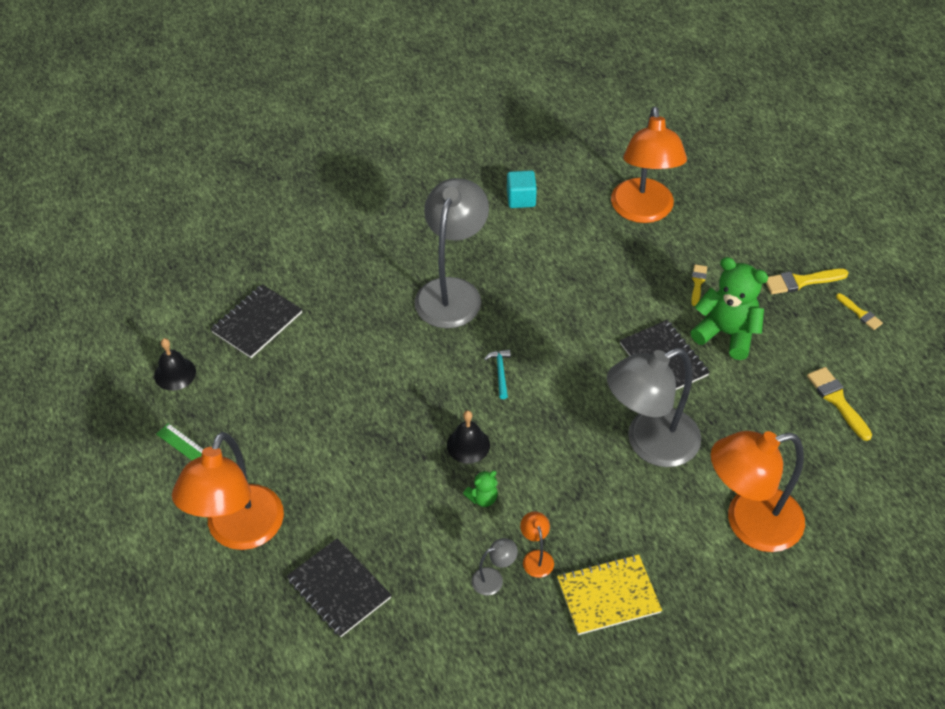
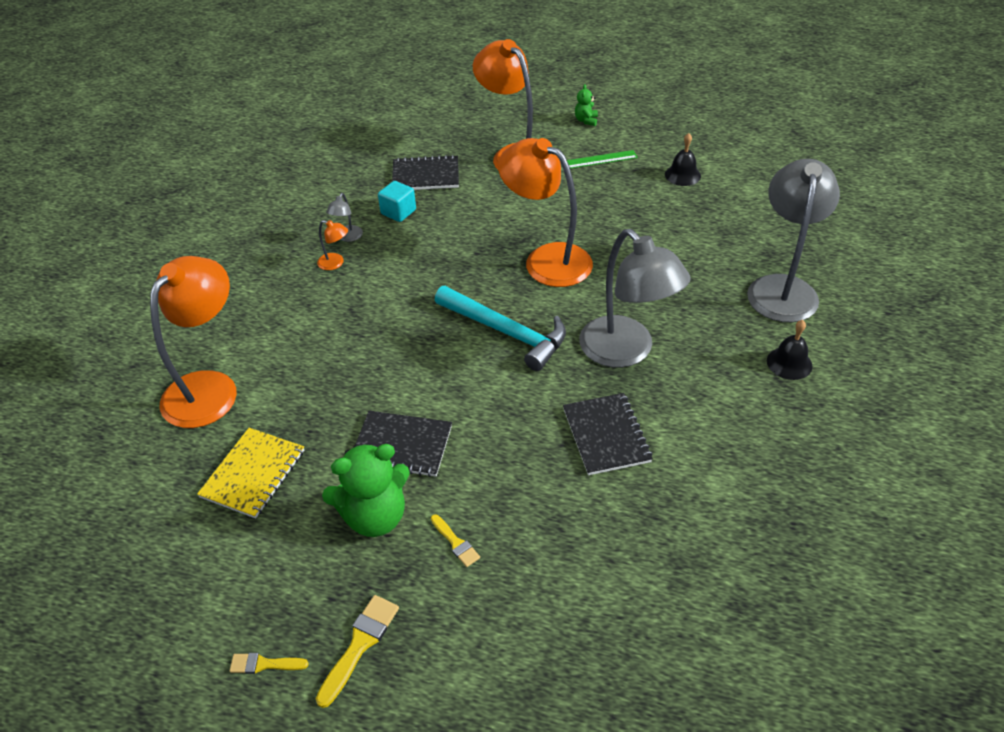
camera: 130 degrees right, 5 degrees down
black notebook [210,284,302,358] -> black notebook moved to [563,393,653,475]
black bell [447,410,490,464] -> black bell moved to [767,320,813,380]
green teddy bear [463,471,498,507] -> green teddy bear moved to [575,84,598,126]
turquoise hammer [484,350,511,399] -> turquoise hammer [435,286,566,371], size x2.43
turquoise cube [507,170,537,208] -> turquoise cube moved to [378,181,416,222]
yellow notebook [557,554,662,635] -> yellow notebook moved to [197,428,304,518]
grey lamp [607,348,701,467] -> grey lamp moved to [747,159,840,322]
orange lamp [611,106,687,223] -> orange lamp moved to [498,138,593,287]
yellow brush [807,367,872,441] -> none

